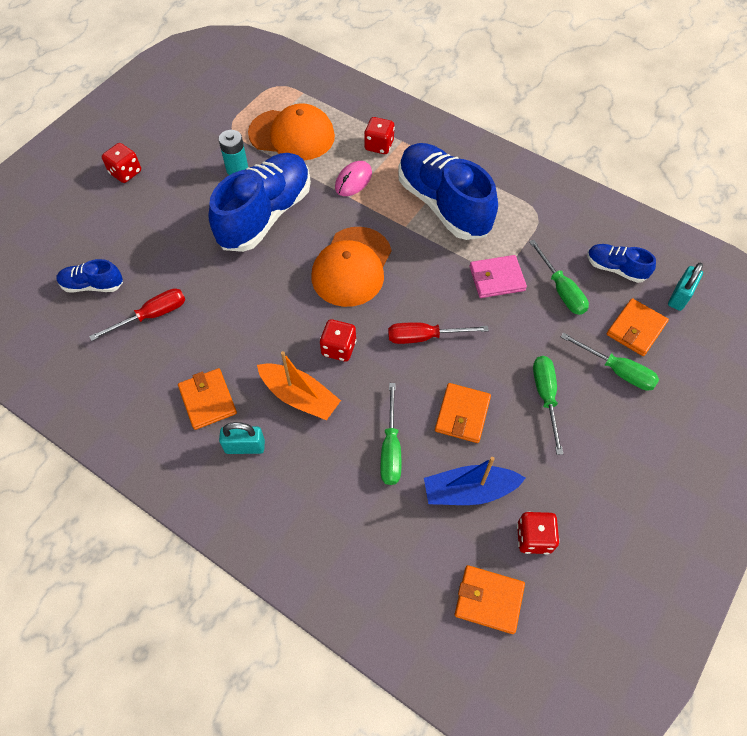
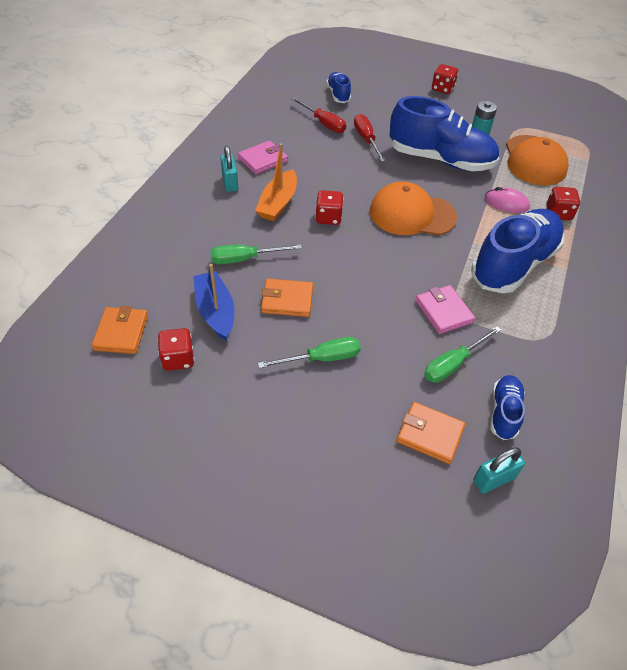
camera: 75 degrees right, 10 degrees down
orange wallet [178,368,237,430] -> pink wallet [238,140,288,174]
red screwdriver [388,322,489,344] -> red screwdriver moved to [354,114,386,162]
green screwdriver [561,333,659,391] -> none
turquoise padlock [668,262,703,311] -> turquoise padlock turned 45 degrees counterclockwise [473,447,525,494]

